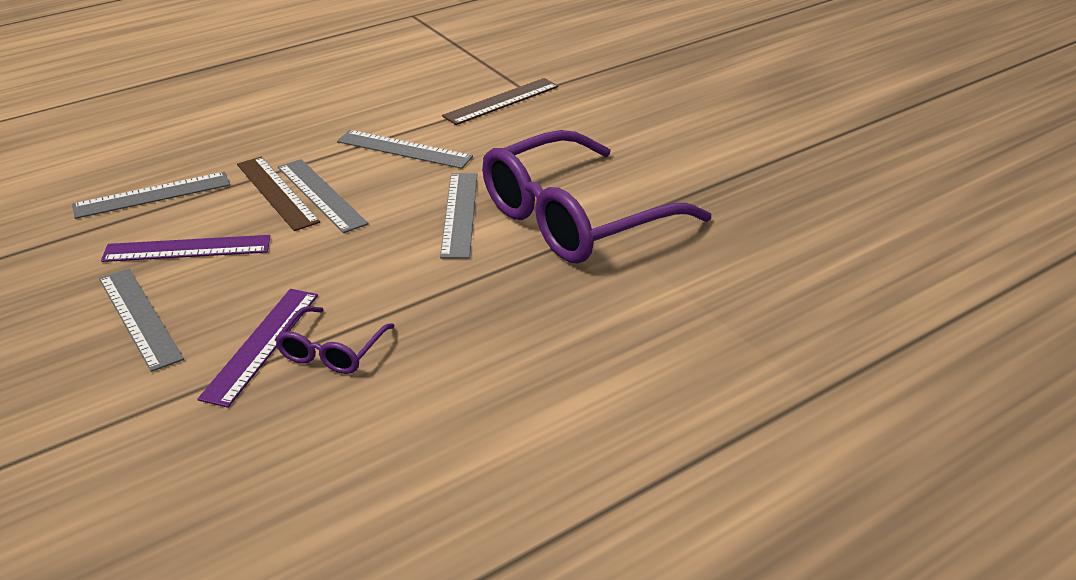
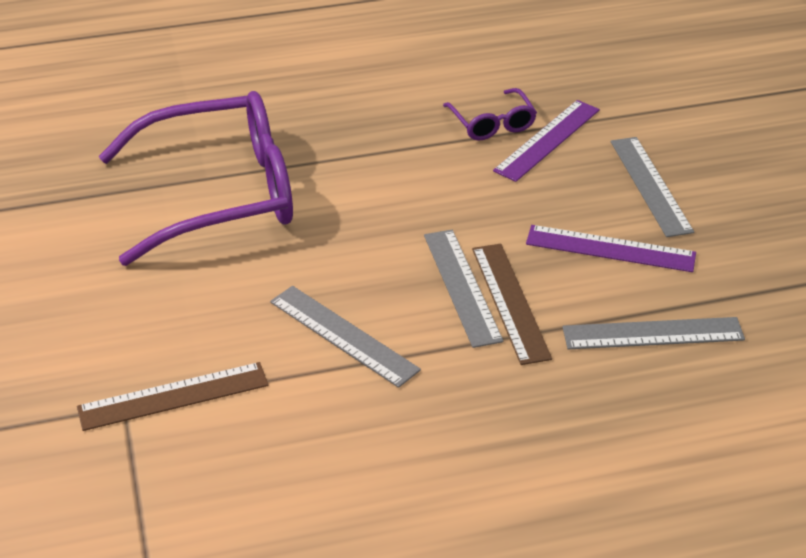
camera: 160 degrees left, 5 degrees up
purple glasses [275,306,395,374] -> purple glasses turned 120 degrees clockwise [443,88,537,141]
grey ruler [440,173,477,258] -> none

